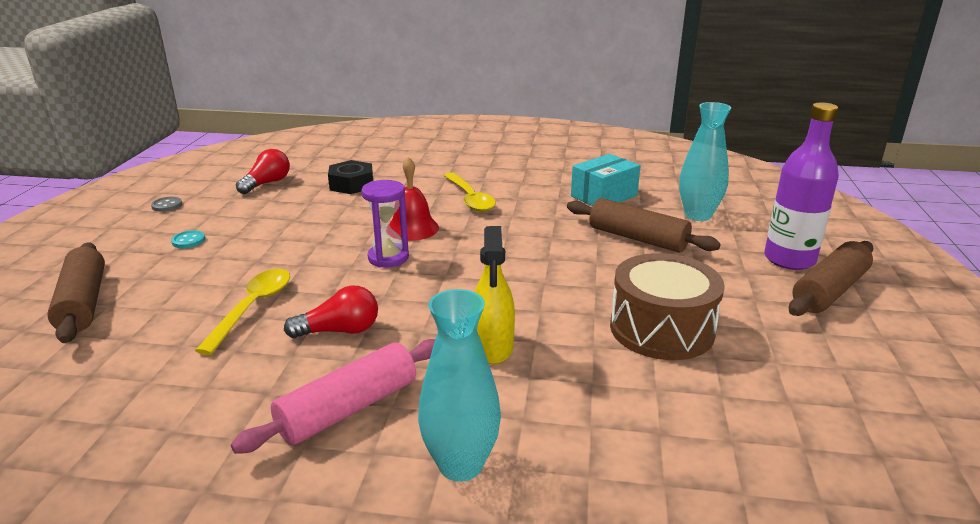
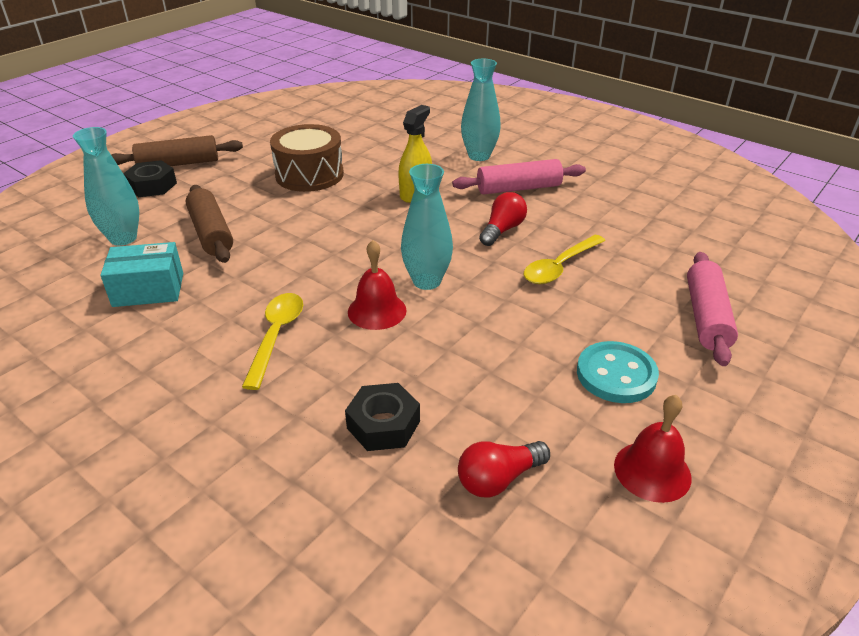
camera: 150 degrees left, 10 degrees up
brown rolling pin [47,243,105,343] -> pink rolling pin [687,252,738,366]
grey button [151,197,182,212] -> red bell [614,395,692,503]
turquoise button [171,230,205,248] -> turquoise button [577,341,659,403], size x2.11
red light bulb [284,286,378,338] -> red light bulb turned 105 degrees clockwise [479,192,527,246]
purple hourglass [361,180,409,268] -> turquoise vase [401,164,453,290]
purple bottle [764,102,839,270] -> black nut [123,160,177,197]

